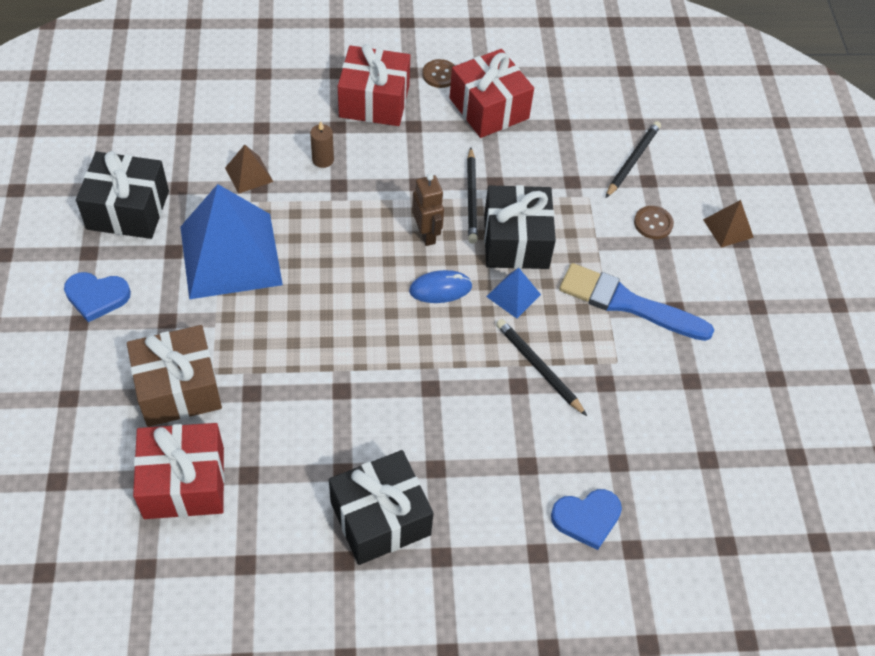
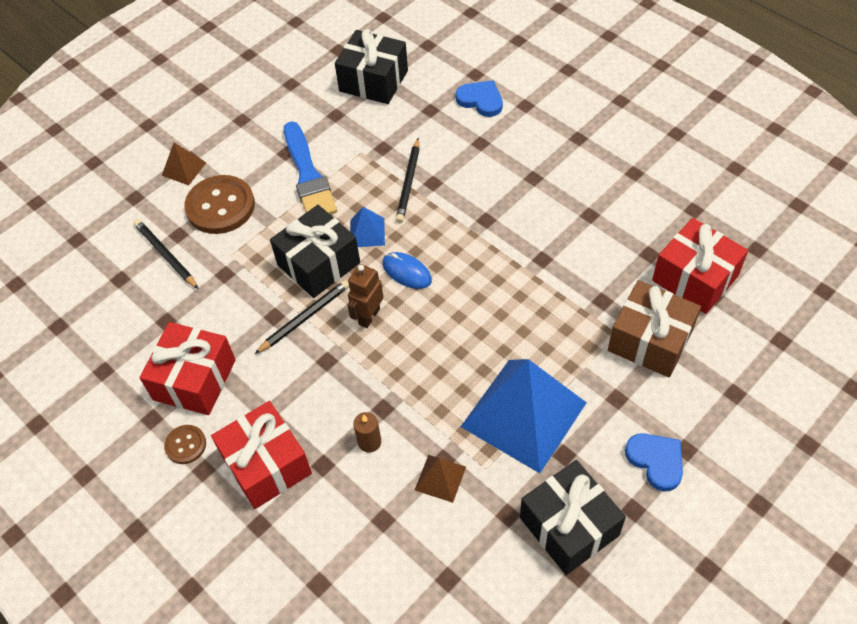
camera: 125 degrees left, 0 degrees up
black gift [329,450,433,565] -> black gift moved to [335,29,408,104]
black pencil [606,121,661,198] -> black pencil turned 60 degrees clockwise [134,219,199,289]
brown button [634,206,674,239] -> brown button [184,175,255,234], size x1.97

